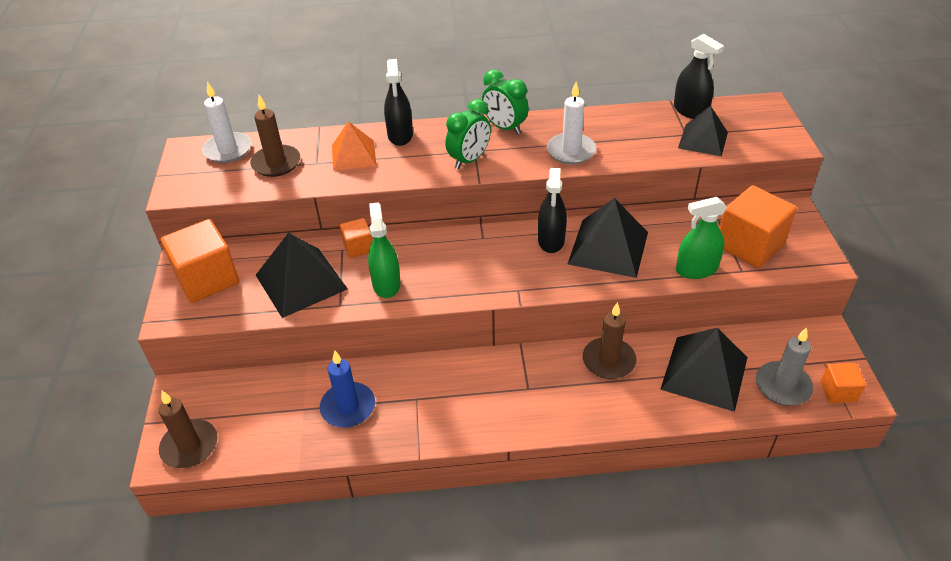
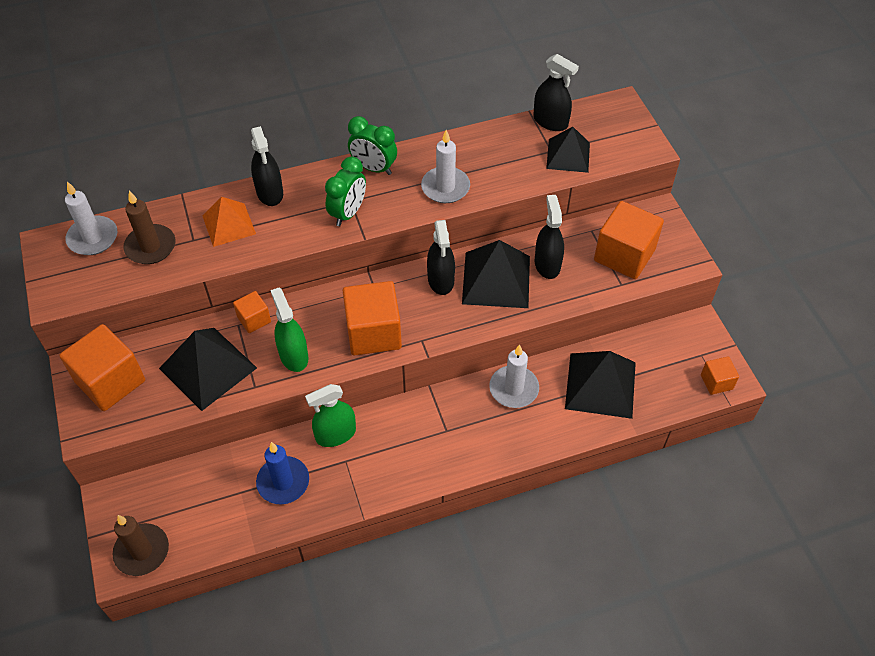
camera: 15 degrees left, 10 degrees up
brown candle [583,302,636,379] -> white candle [489,344,539,408]
green spray bottle [676,197,727,279] -> green spray bottle moved to [305,384,356,447]
grey candle [756,327,813,406] -> none
none -> orange cube [343,281,402,355]
none -> black spray bottle [535,195,564,279]

